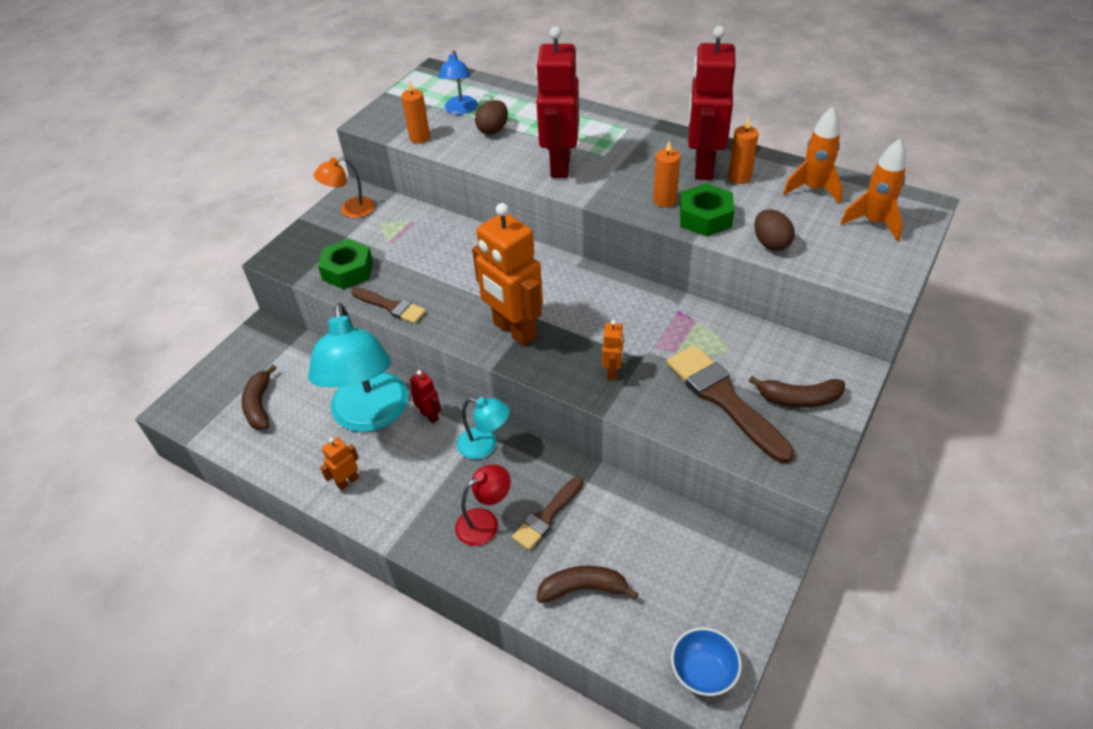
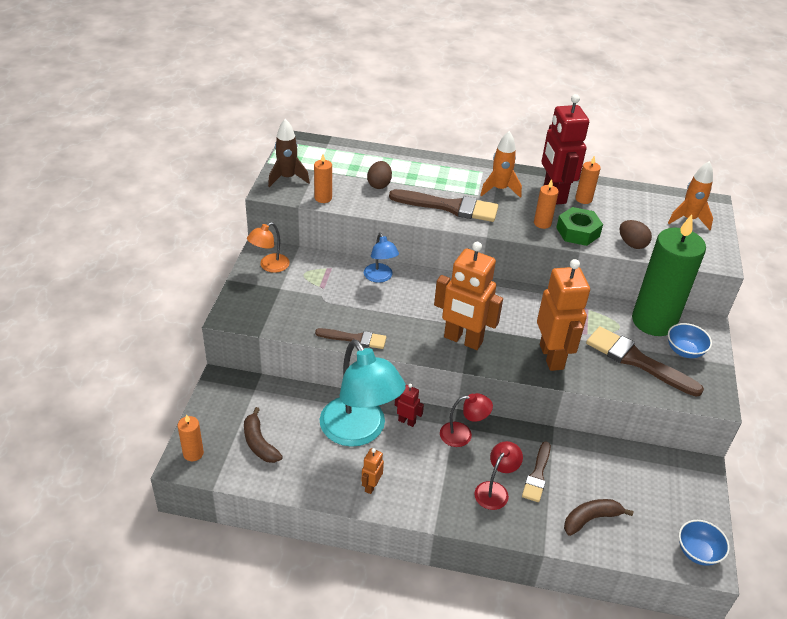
camera: 25 degrees left, 5 degrees down
green nut [318,239,373,289] -> none
blue lamp [438,50,477,114] -> blue lamp moved to [364,233,399,283]
turquoise lamp [457,397,510,459] -> red lamp [440,393,493,447]
red robot [535,26,579,178] -> brown brush [389,189,498,222]
orange robot [602,320,624,380] -> orange robot [537,259,590,371], size x2.24
brown banana [749,376,845,408] -> blue bowl [668,323,712,358]
orange rocket [783,107,843,204] -> orange rocket moved to [480,131,522,198]
none -> orange candle [178,414,204,461]
none -> brown rocket [268,119,310,187]
none -> green candle [632,214,706,336]

